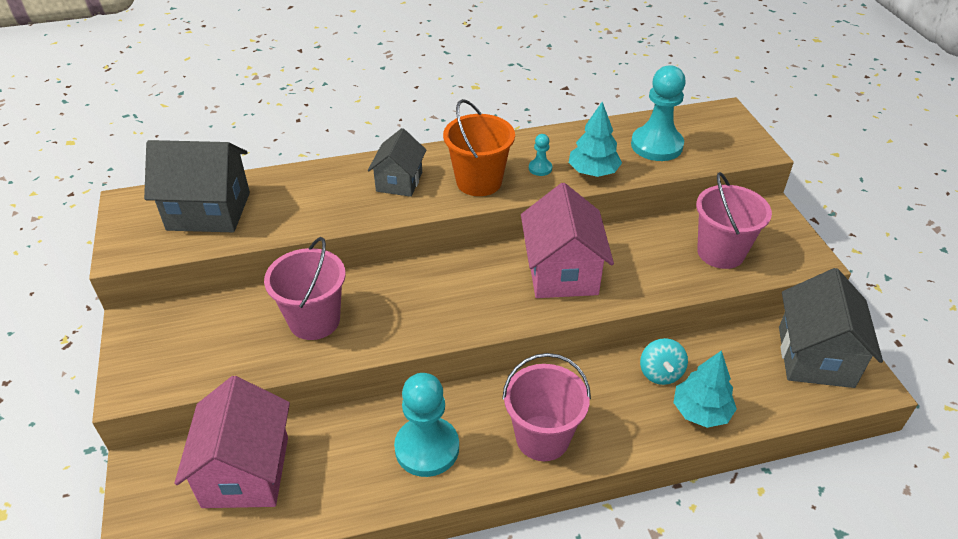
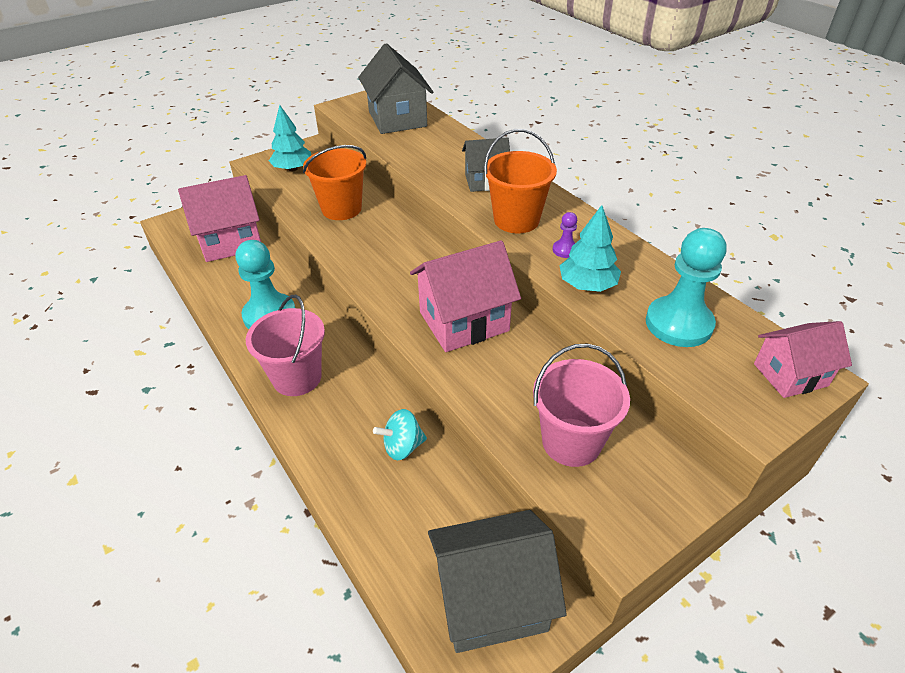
camera: 70 degrees right, 0 degrees up
pink bucket [264,237,346,340] -> orange bucket [303,145,366,220]
turquoise pawn [529,134,552,176] -> purple pawn [553,212,577,258]
turquoise tree [673,350,737,428] -> turquoise tree moved to [269,105,311,171]
none -> pink house [754,321,852,398]

